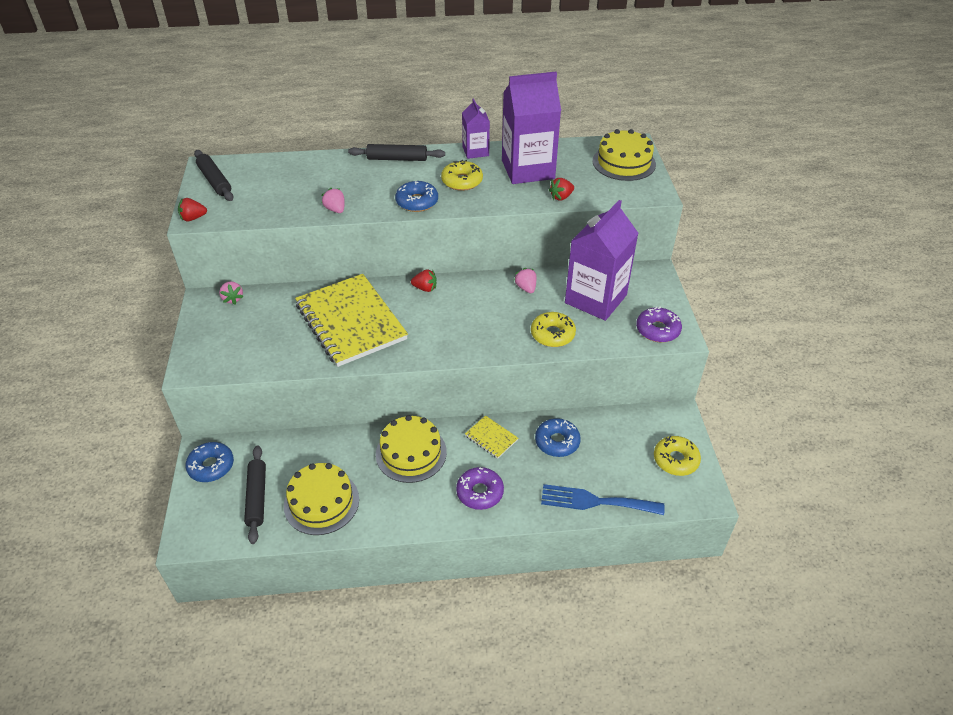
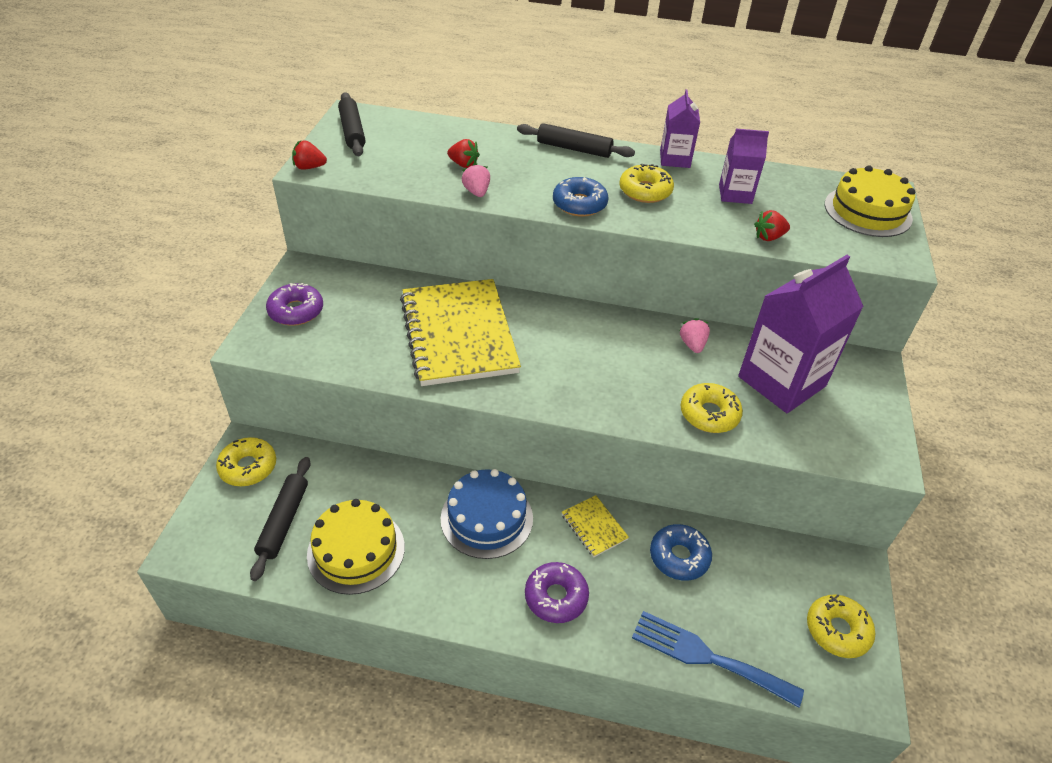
camera: 15 degrees right, 0 degrees up
blue donut [186,442,234,482] -> yellow donut [216,437,276,486]
pink strawberry [219,281,244,305] -> none
yellow cake [376,415,447,483] -> blue cake [441,469,533,559]
red strawberry [411,269,437,292] -> red strawberry moved to [447,139,480,168]
purple carton [502,72,561,184] -> purple carton [719,129,769,204], size x0.53
purple donut [636,307,682,342] -> purple donut moved to [266,283,323,326]

